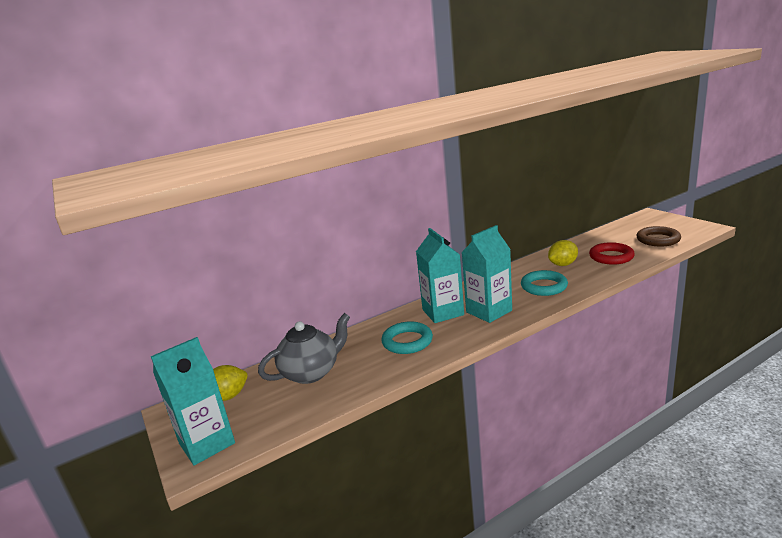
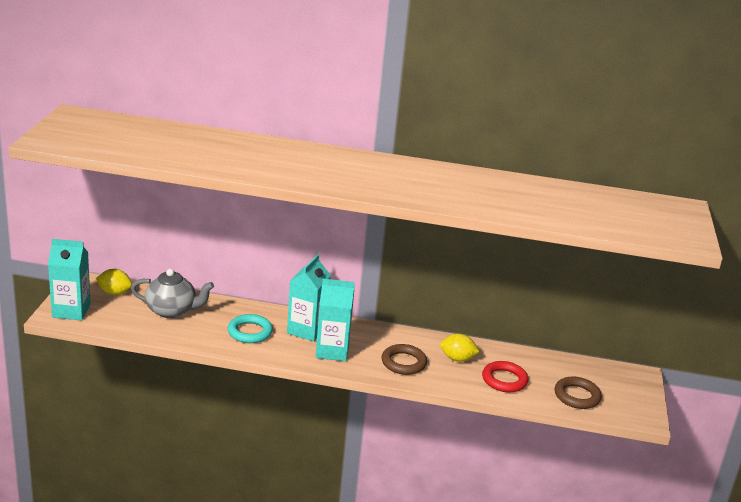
camera: 35 degrees right, 5 degrees up
turquoise ring [521,270,568,296] -> brown ring [382,344,427,375]

